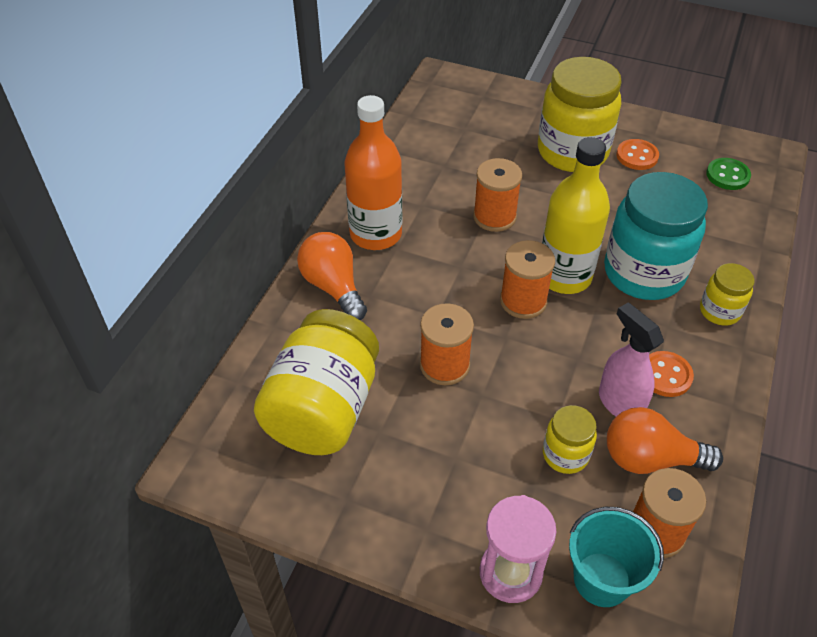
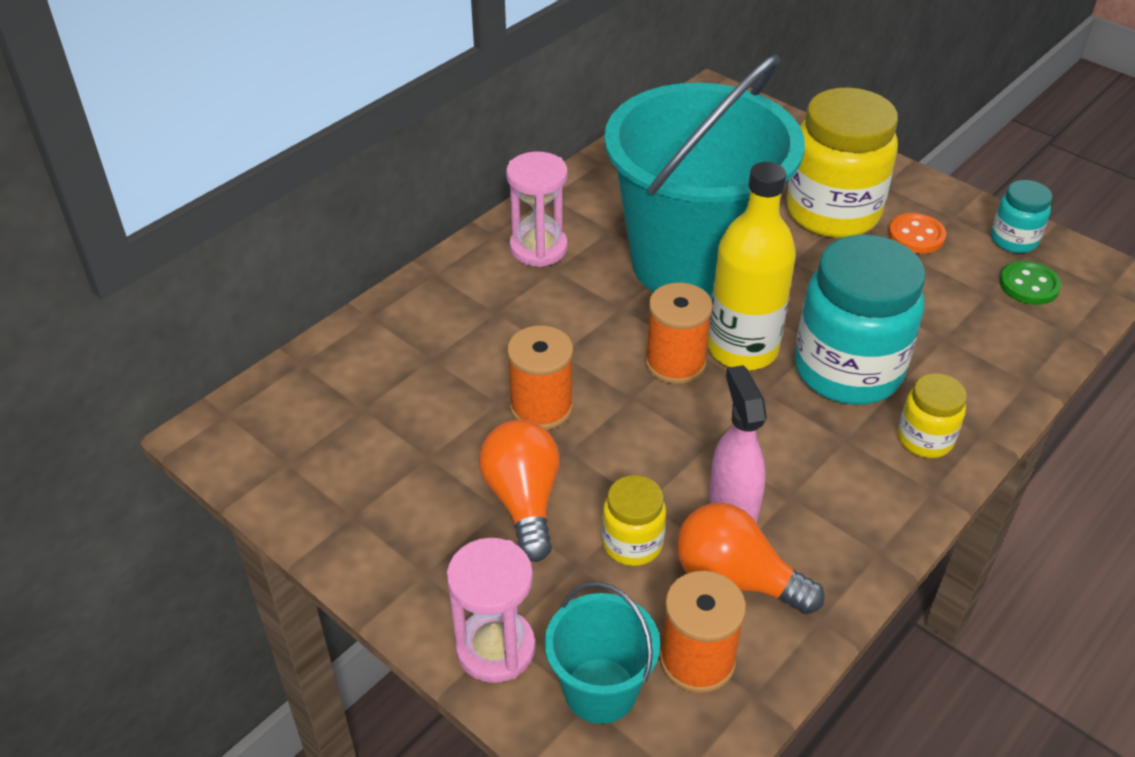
camera: 20 degrees right, 5 degrees down
yellow jar [254,309,379,455] -> none
orange light bulb [297,232,367,320] -> orange light bulb moved to [479,420,560,562]
orange bottle [344,95,402,250] -> pink hourglass [506,152,568,267]
orange spool [473,158,522,232] -> turquoise bucket [604,55,805,300]
orange button [649,351,694,397] -> none
none -> turquoise jar [991,180,1052,253]

